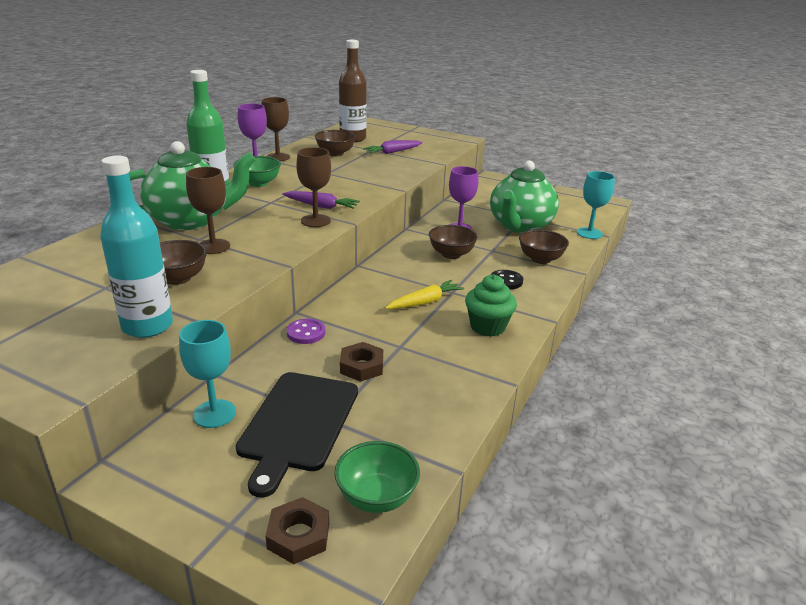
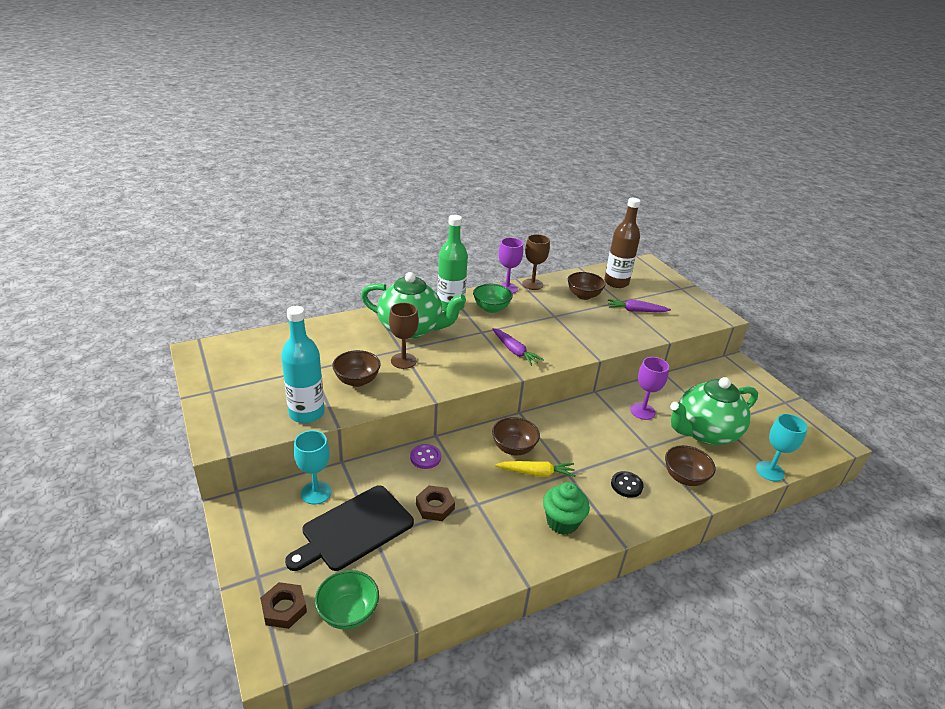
camera: 35 degrees right, 5 degrees up
brown goblet [296,147,331,227] -> none
brown bowl [429,225,478,259] -> brown bowl moved to [492,417,540,455]

